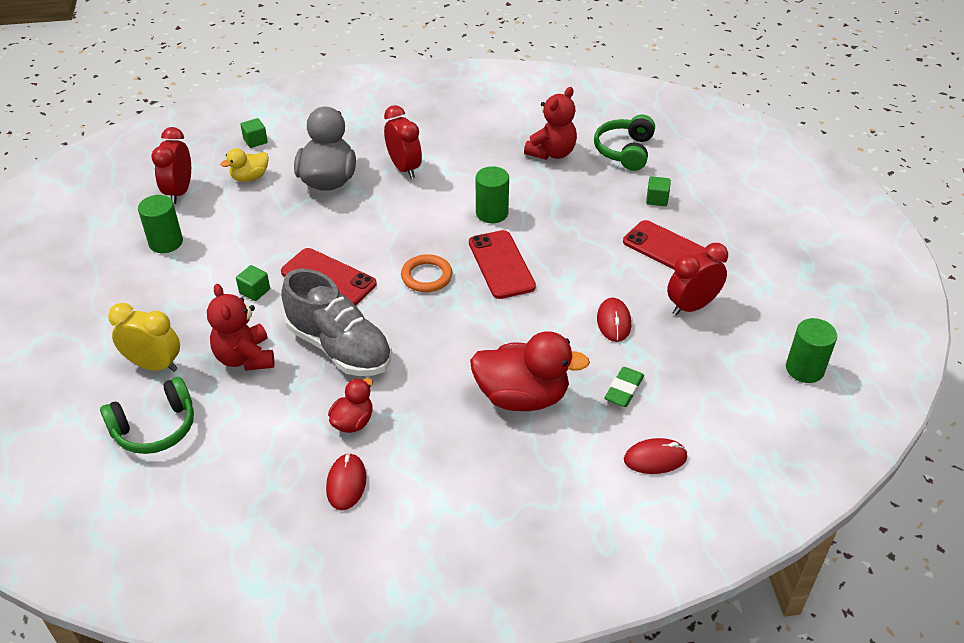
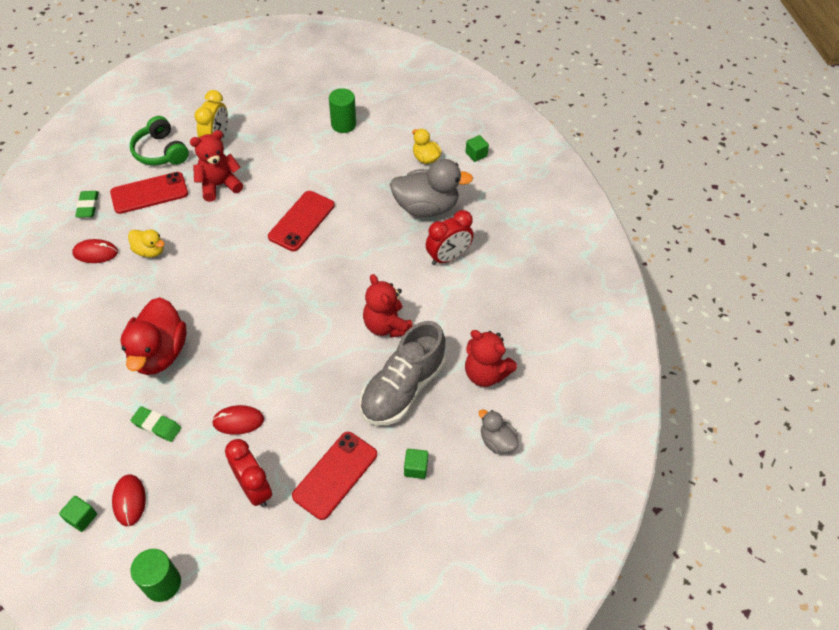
camera: 85 degrees right, 10 degrees up
red clock [151,127,191,204] -> none
green cube [236,265,270,301] -> green cube moved to [59,496,97,532]
grey shoe [281,269,392,376] -> grey shoe moved to [360,321,445,425]
red duck [328,378,373,433] -> yellow duck [128,230,165,258]
orange ring [401,254,452,292] -> none
red phone [469,230,536,299] -> red phone moved to [110,172,188,214]
green cylinder [476,166,509,223] -> red teddy bear [363,274,413,338]
green headphones [594,115,655,171] -> grey duck [479,409,519,454]
red mouse [624,438,688,474] -> red mouse moved to [112,474,146,526]
none -> green eraser [75,191,99,218]

